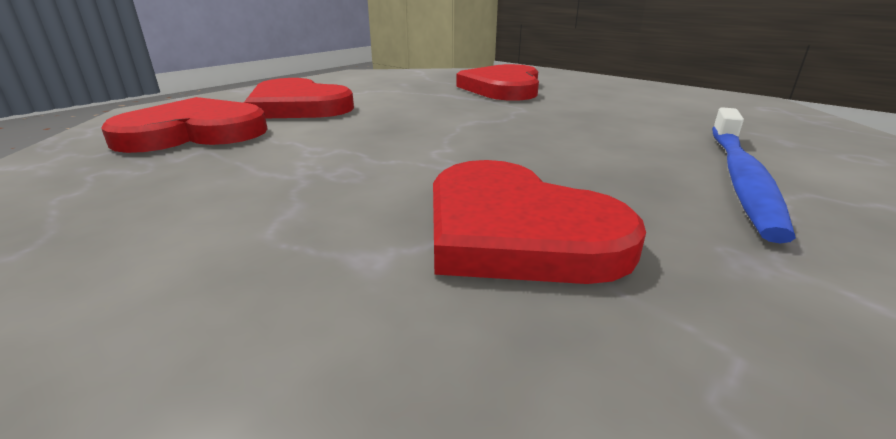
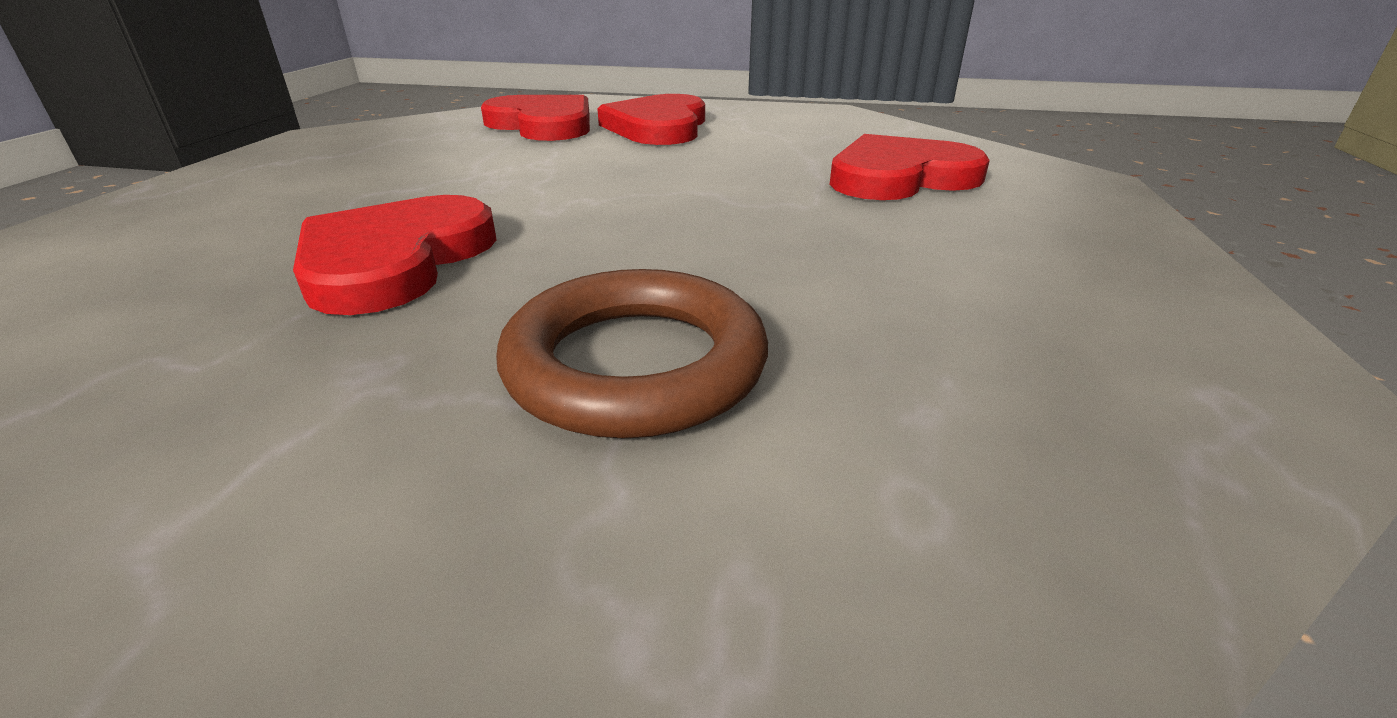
camera: 60 degrees right, 5 degrees up
blue toothbrush [712,107,796,243] -> brown ring [496,269,768,439]

